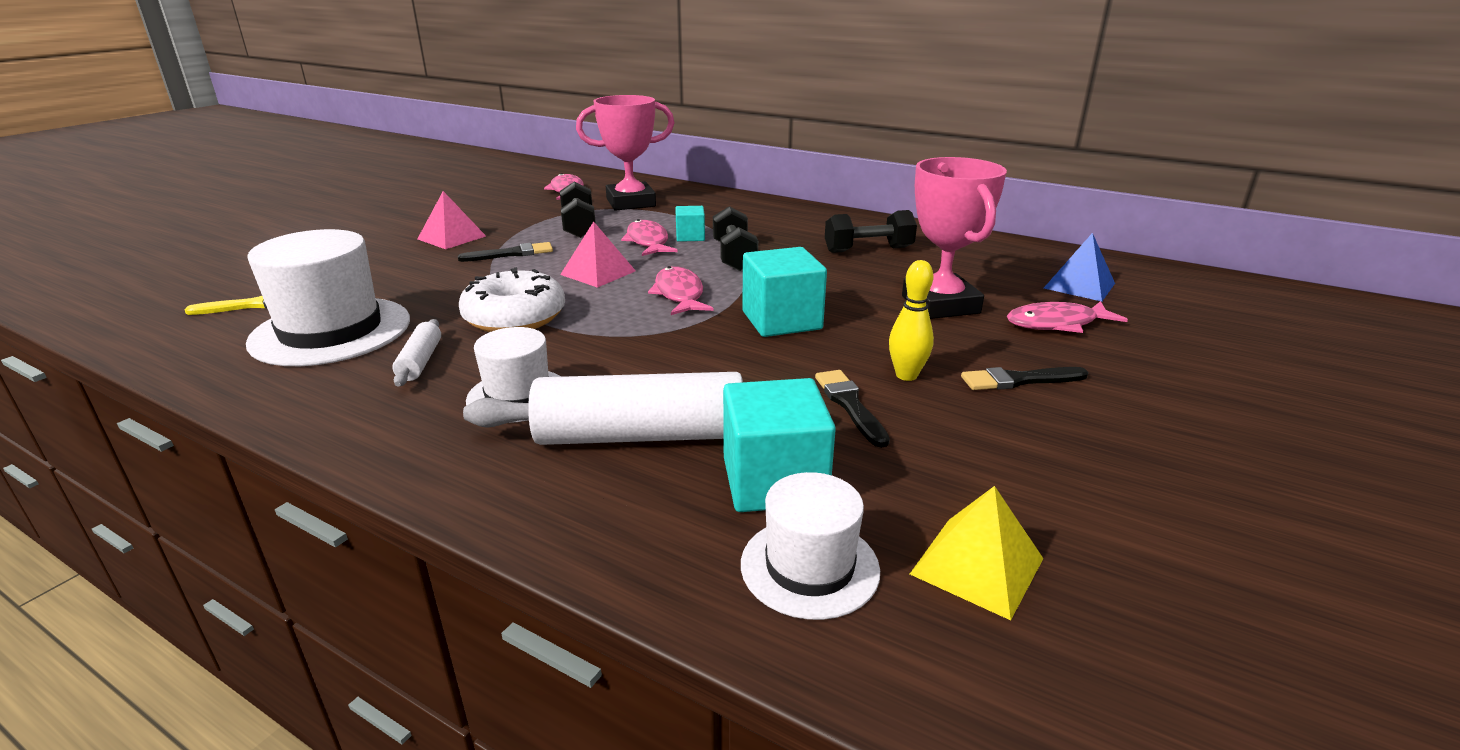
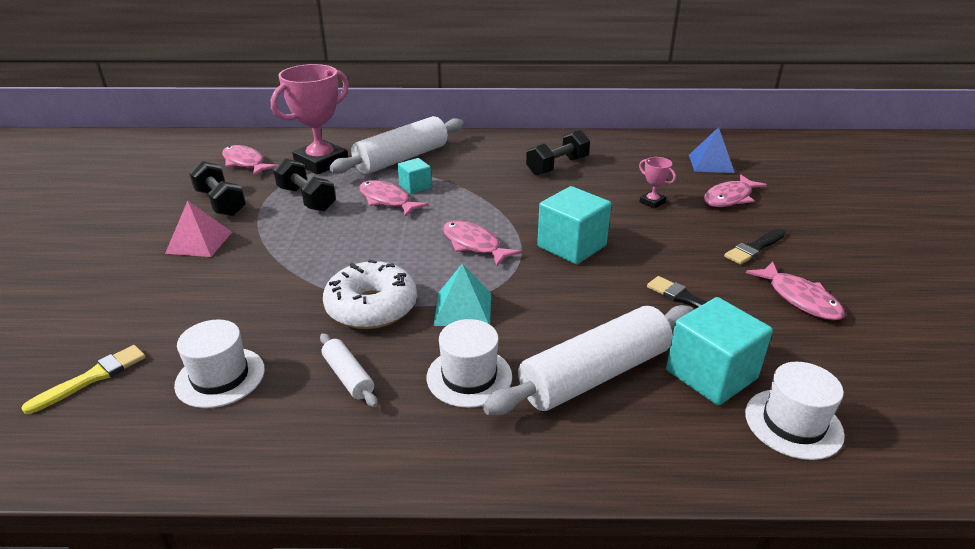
camera: 30 degrees left, 5 degrees up
white hat [246,229,410,366] -> white hat [174,319,265,408], size x0.58
black brush [458,242,553,262] -> none
pink pyramid [560,221,636,288] -> none
black dumbbell [713,206,758,271] -> black dumbbell moved to [189,161,246,216]
yellow bowling pin [889,260,934,381] -> none
pink trophy [902,157,1007,319] -> pink trophy [639,157,676,209], size x0.43
yellow pyramid [910,486,1044,620] -> none
none -> white rolling pin [329,116,464,174]
none -> turquoise pyramid [433,264,491,326]
none -> pink fish [746,262,845,320]

